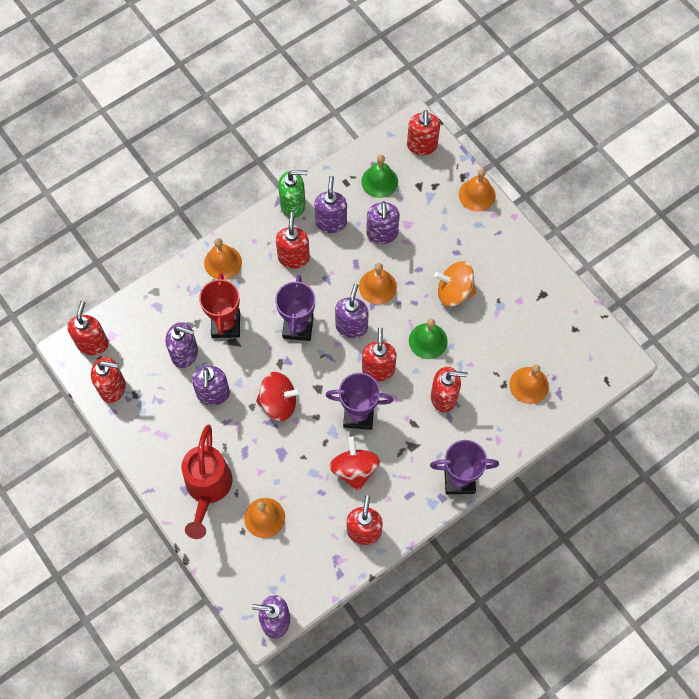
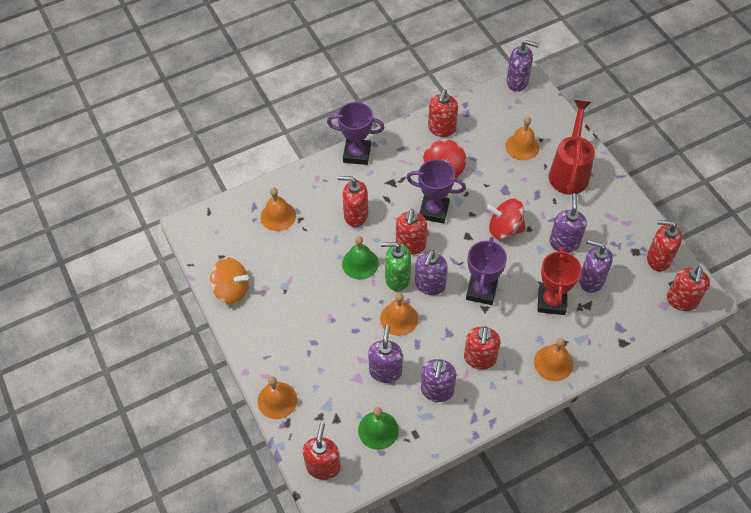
camera: 170 degrees left, 10 degrees down
green soap dispenser [278,170,307,218] -> green soap dispenser moved to [381,242,411,291]
orange spinning top [434,261,477,307] -> orange spinning top moved to [210,257,249,304]

